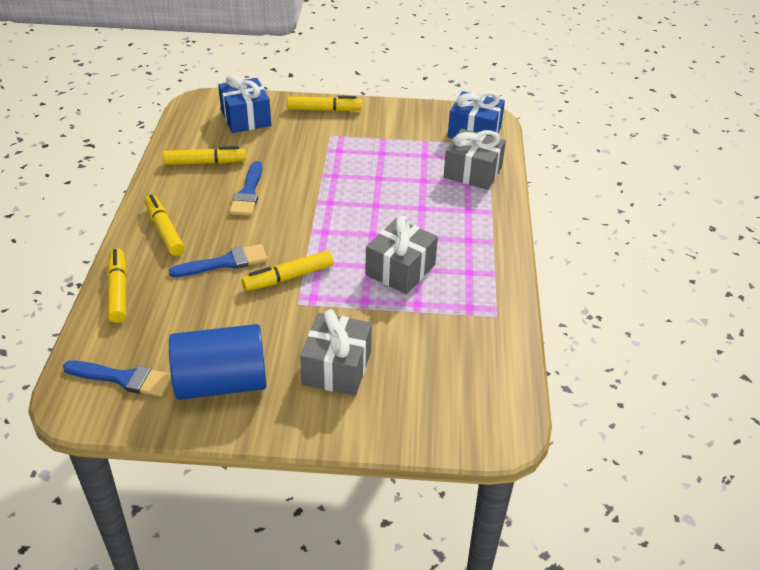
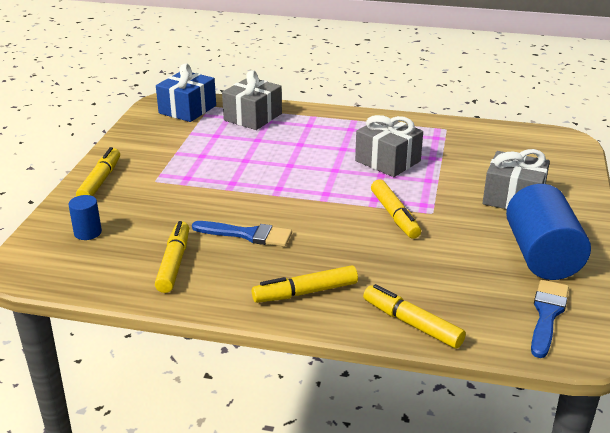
camera: 80 degrees left, 10 degrees down
yellow marker [107,249,127,323] -> yellow marker turned 45 degrees clockwise [363,284,466,348]
blue brush [169,244,268,277] -> none
blue gift [218,74,271,133] -> blue cylinder [69,195,102,240]

